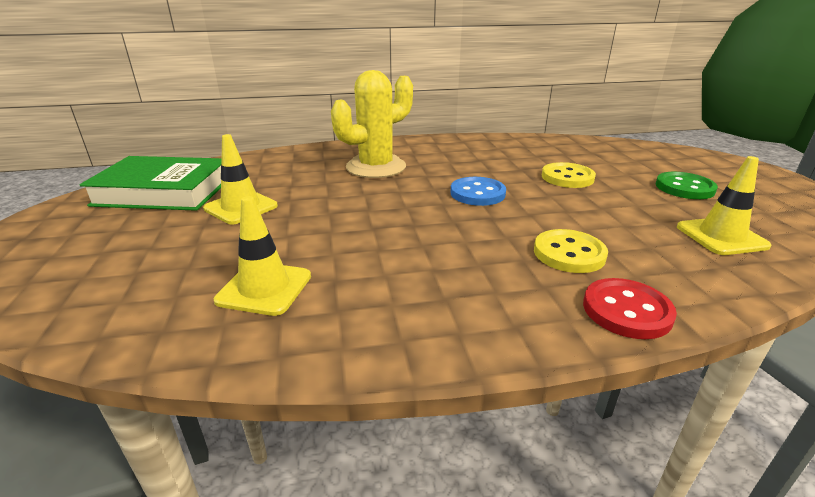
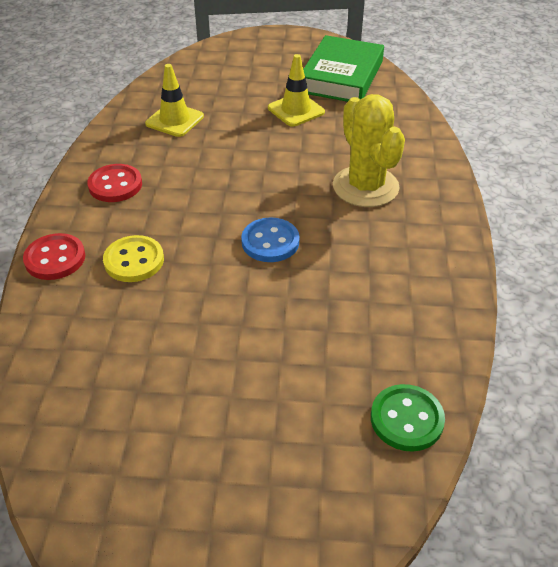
camera: 105 degrees right, 15 degrees up
yellow button [542,162,596,188] -> none
green button [656,172,718,199] -> green button moved to [371,384,445,452]
yellow traffic cone [677,156,771,255] -> none
none -> red button [87,164,142,202]

